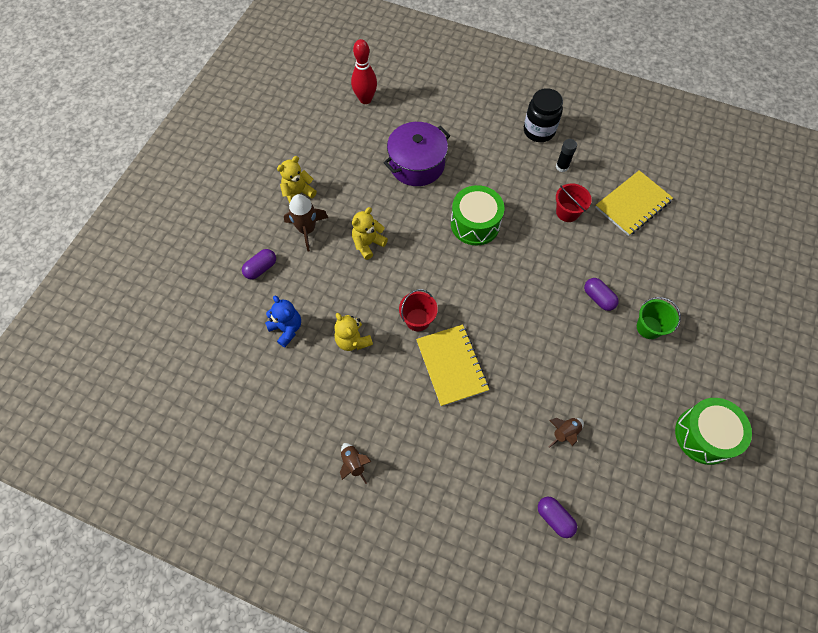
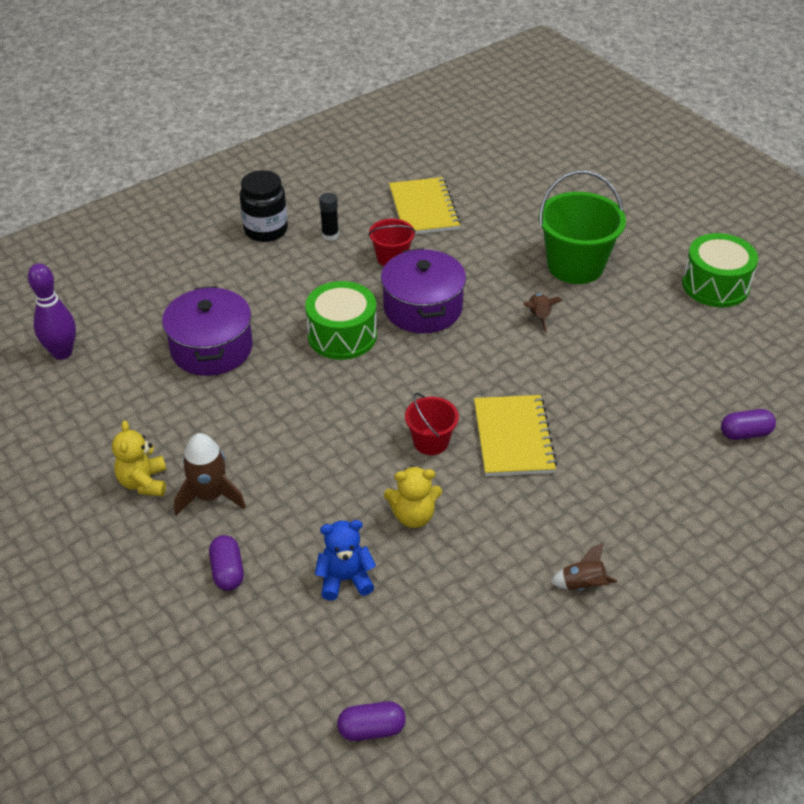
camera: 60 degrees left, 20 degrees down
red bowling pin [351,39,377,104] -> purple bowling pin [28,263,76,360]
yellow teddy bear [352,207,388,260] -> none
yellow notebook [416,324,489,407] -> yellow notebook turned 75 degrees clockwise [474,395,557,476]
brown rocket [548,418,584,448] -> brown rocket moved to [524,293,562,333]
purple capsule [584,278,619,311] -> purple capsule moved to [337,701,406,741]
green bucket [637,297,681,339] -> green bucket [539,171,626,284], size x1.85
none -> purple pot [381,248,466,333]

